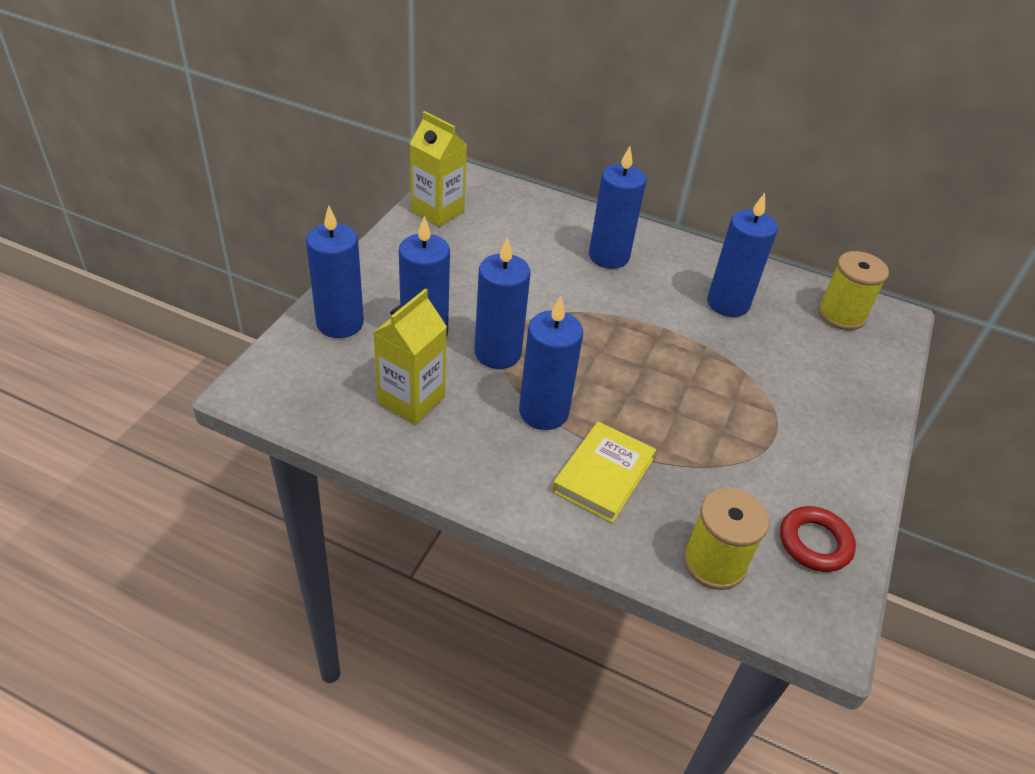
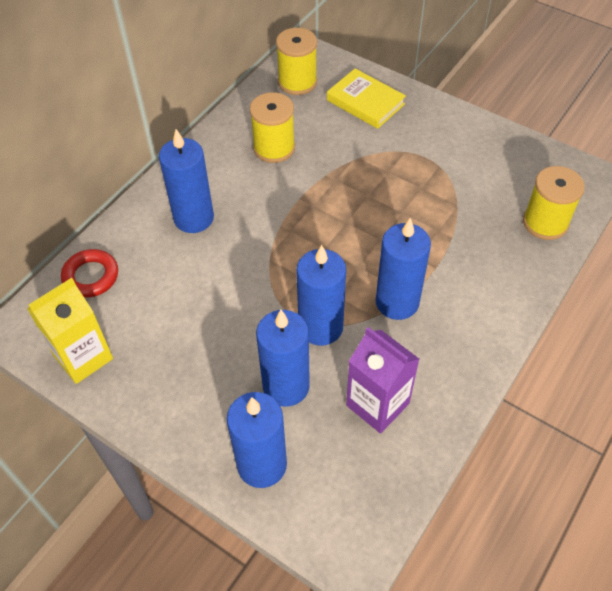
camera: 75 degrees left, 10 degrees up
yellow carton [373,289,447,425] -> purple carton [346,327,419,433]
yellow book [552,421,656,523] -> yellow book moved to [327,68,406,129]
blue candle [707,193,778,317] -> yellow spool [250,92,295,163]
red ring [780,506,856,572] -> red ring moved to [61,249,118,298]

